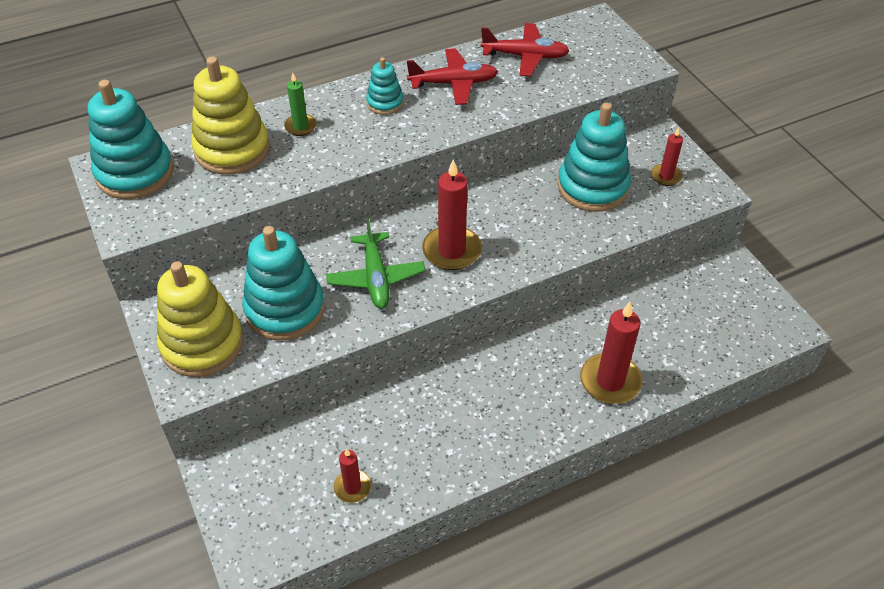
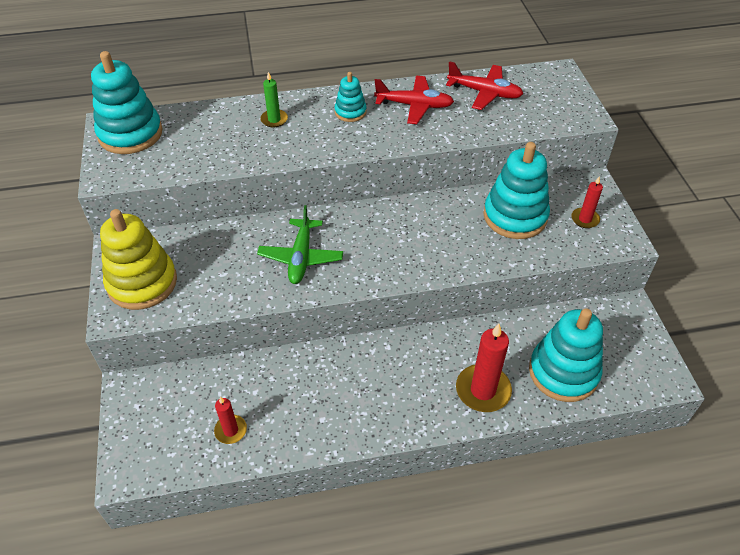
camera: 15 degrees right, 0 degrees up
yellow stacking toy [191,56,270,175] -> none
turquoise stacking toy [242,226,325,340] -> turquoise stacking toy moved to [529,308,603,402]
red candle [422,160,482,270] -> none

